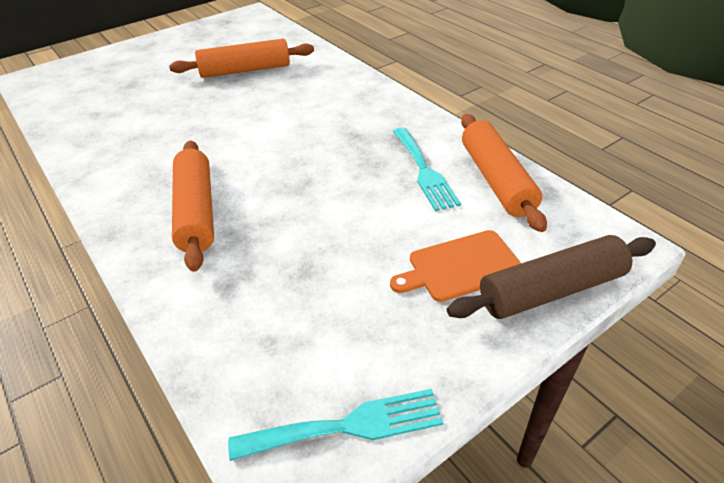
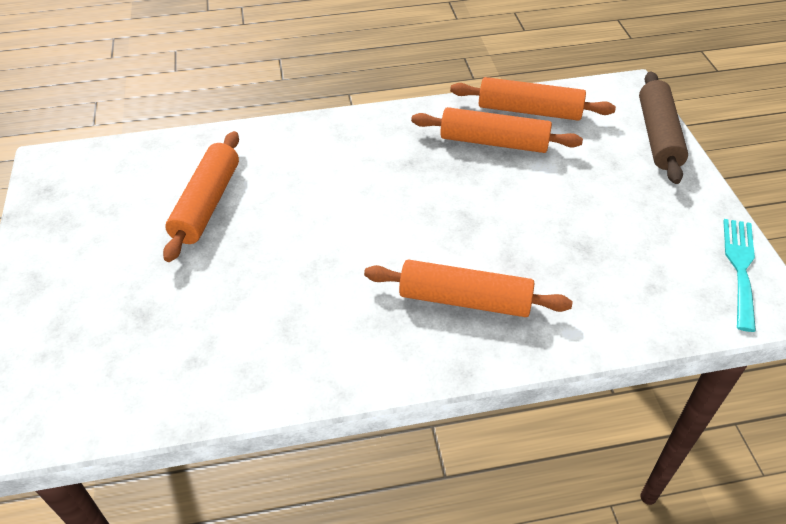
camera: 65 degrees left, 5 degrees up
orange cutting board [390,230,521,302] -> none
turquoise fork [393,128,461,211] -> orange rolling pin [411,107,583,153]

